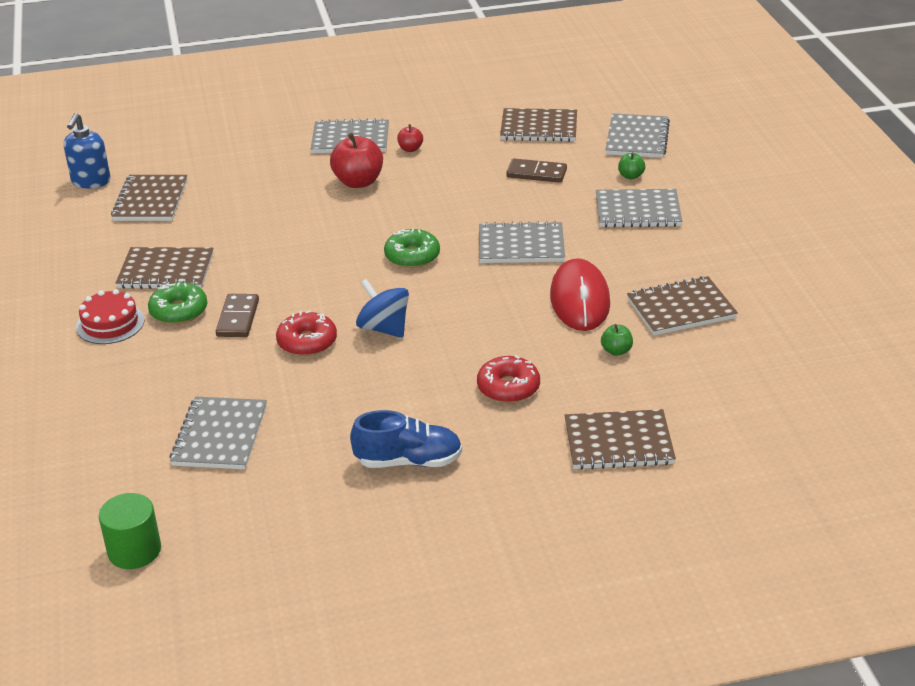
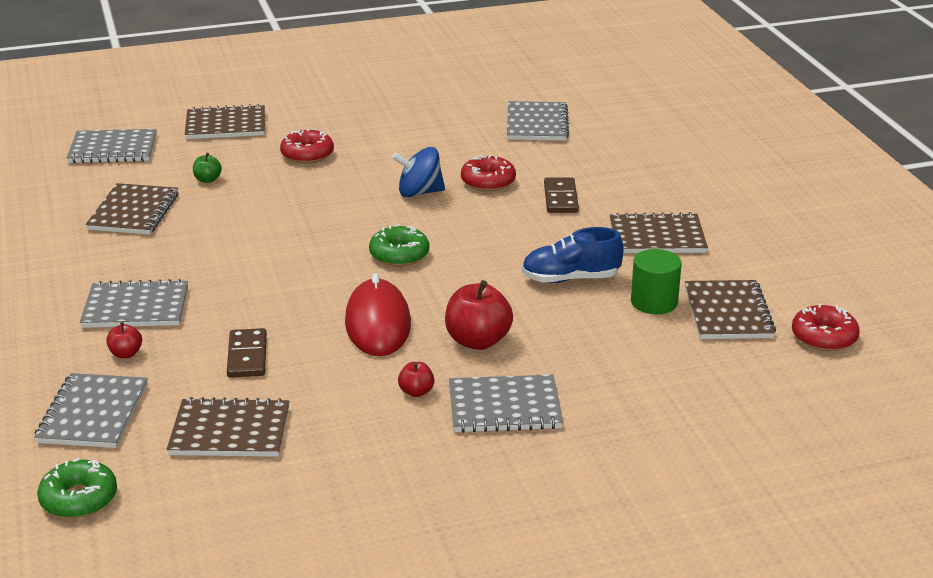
camera: 175 degrees right, 5 degrees down
blue soap dispenser [64,113,111,188] -> red donut [792,304,860,351]
red cake [76,289,145,344] -> none
green cylinder [99,493,161,569] -> green cylinder moved to [631,249,682,314]
green donut [148,282,207,324] -> green donut moved to [37,458,117,518]
blue shoe [350,410,462,468] -> blue shoe moved to [522,227,624,283]
blue spinning top [356,279,409,338] -> blue spinning top turned 135 degrees clockwise [392,147,445,197]
grey notebook [479,221,565,263] -> grey notebook moved to [67,129,157,163]
brown domino [506,158,567,183] -> brown domino turned 75 degrees clockwise [227,328,267,378]
red mouse [550,258,610,331] -> red mouse moved to [345,273,411,356]
green apple [618,152,645,179] -> red apple [106,322,142,358]
brown notebook [627,276,738,335] -> brown notebook turned 60 degrees counterclockwise [86,183,179,235]

